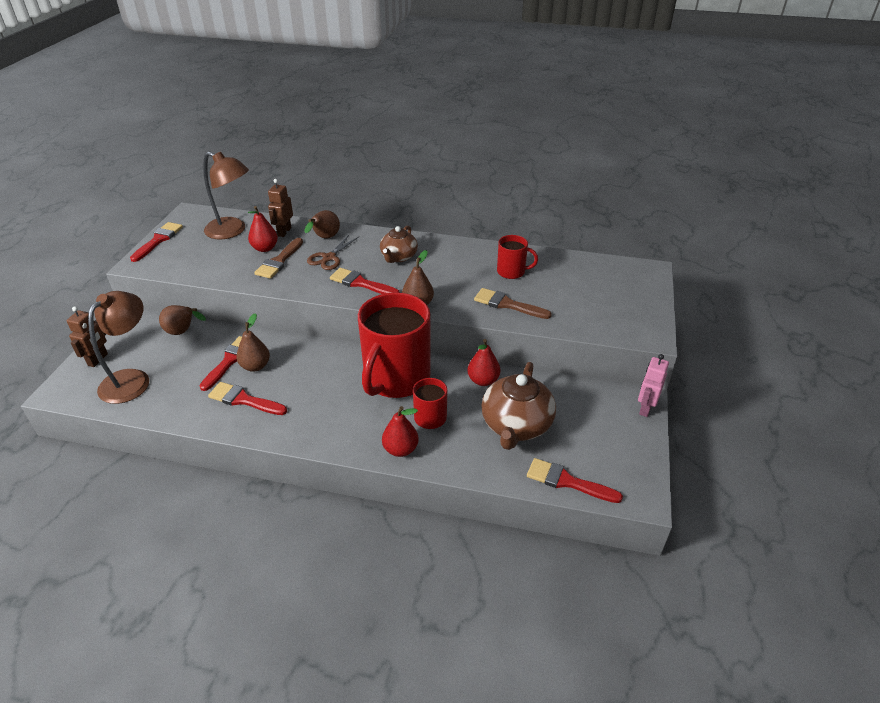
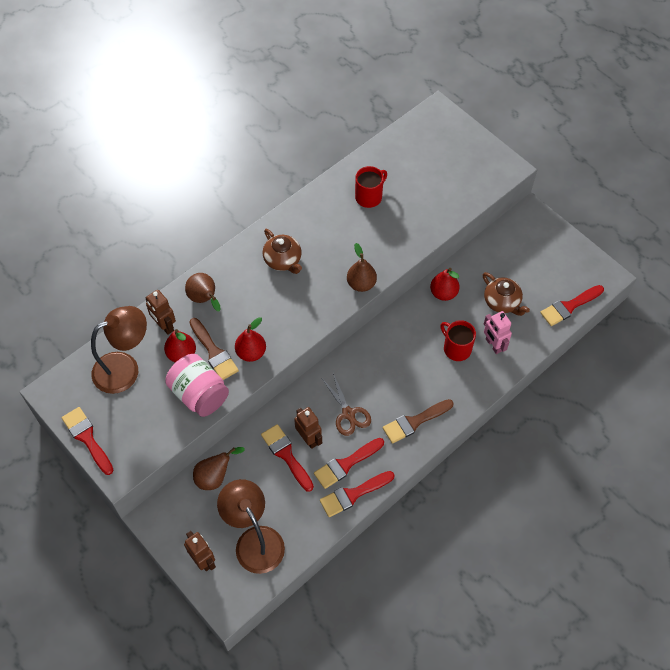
camera: 55 degrees left, 20 degrees up
brown pear [236,313,270,372] -> brown robot [294,407,322,449]
brown scissors [307,235,359,270] -> brown scissors moved to [322,373,371,436]
red brush [330,268,400,294] -> red brush moved to [320,471,394,517]
red mug [358,292,430,398] -> none
red pear [382,406,419,457] -> red pear moved to [235,317,266,362]
brown brush [474,288,552,319] -> brown brush moved to [383,399,454,444]
brown teapot [481,362,556,450] -> brown teapot [483,272,530,316], size x0.63
pink robot [638,354,669,417] -> pink robot moved to [484,311,512,354]
none -> pink jar [165,354,229,417]

